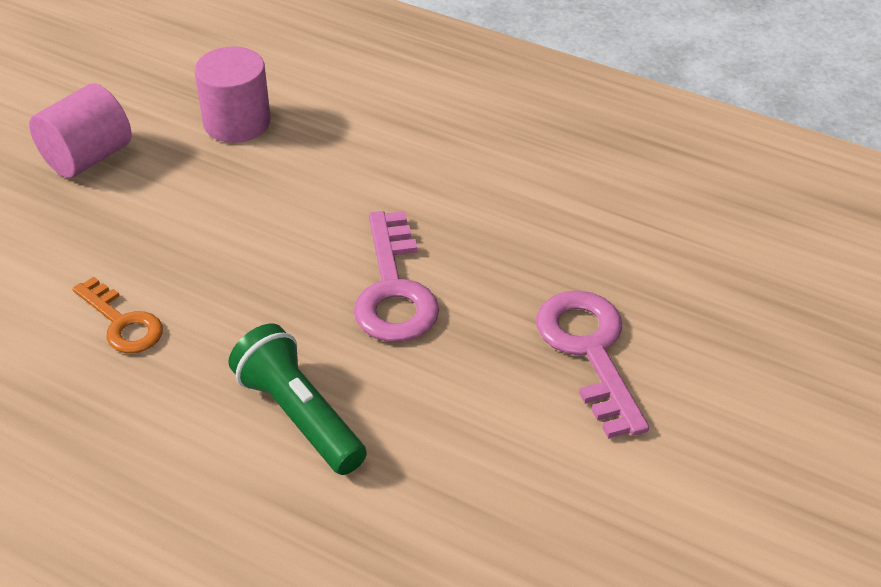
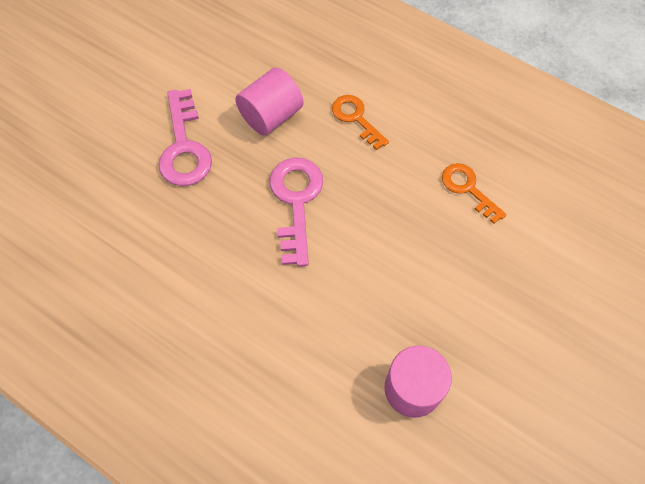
camera: 175 degrees left, 20 degrees up
pink cylinder [29,83,131,178] -> pink cylinder moved to [235,67,304,135]
green flashlight [228,323,367,475] -> orange key [332,95,389,150]

